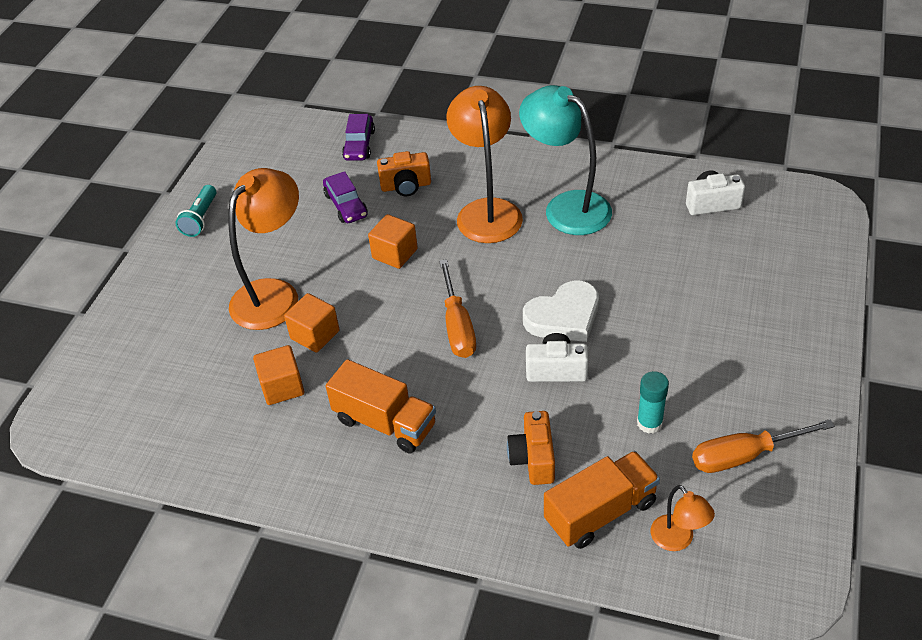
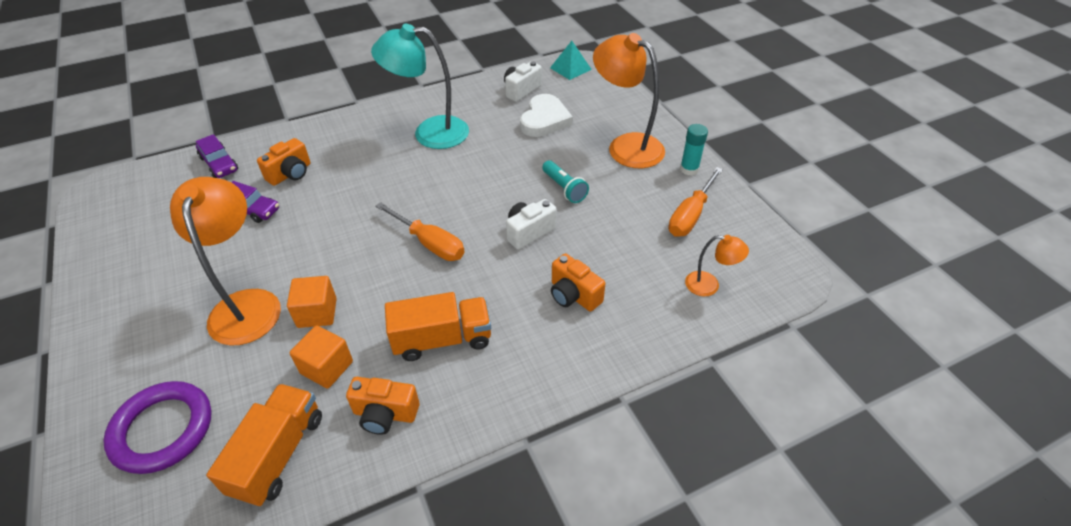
camera: 45 degrees left, 0 degrees up
turquoise flashlight [175,185,217,237] -> turquoise flashlight moved to [542,160,589,203]
orange cube [368,214,418,269] -> none
orange lamp [446,86,523,243] -> orange lamp moved to [593,33,665,168]
white heart [523,280,599,342] -> white heart moved to [520,94,573,137]
orange truck [544,451,660,549] -> orange truck moved to [206,384,322,507]
turquoise glue stick [637,371,669,434] -> turquoise glue stick moved to [680,124,708,175]
none -> purple ring [104,381,211,474]
none -> orange camera [346,377,420,435]
none -> turquoise pyramid [550,41,592,80]

